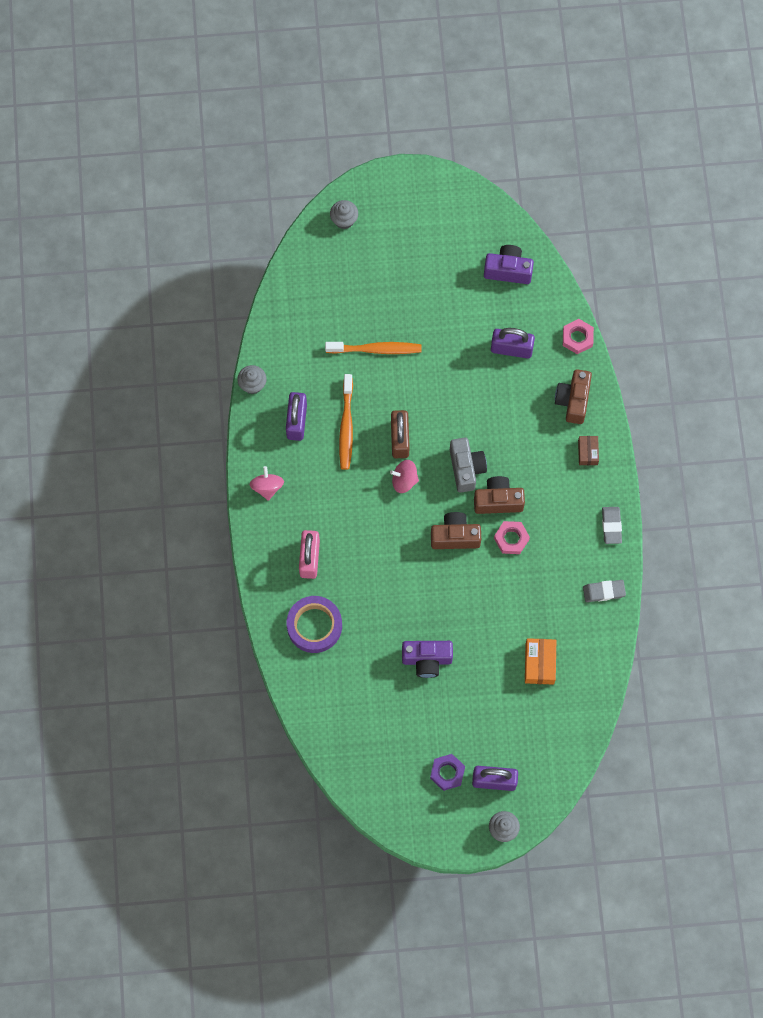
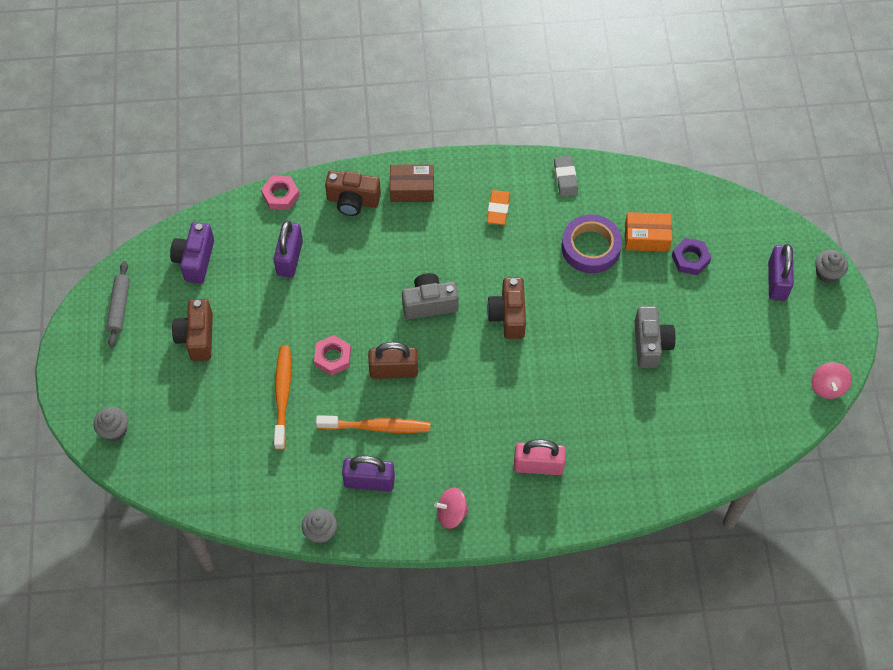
camera: 90 degrees left, 10 degrees down
purple tape [287,596,342,653] -> purple tape moved to [561,215,622,273]
pink spinning top [390,460,419,493] -> pink spinning top moved to [811,362,852,399]
purple camera [402,641,453,678] -> grey camera [634,306,676,368]
purple nut [430,754,465,791] -> purple nut moved to [672,238,712,275]
brown camera [474,476,525,514] -> brown camera moved to [172,299,213,361]
pink nut [494,521,530,554] -> pink nut moved to [314,335,351,376]
brown box [578,436,599,465] -> brown box [390,164,434,202], size x1.52
grey eraser [602,507,622,544] -> none
none -> grey rolling pin [106,261,130,347]
none -> orange eraser [487,190,510,225]

